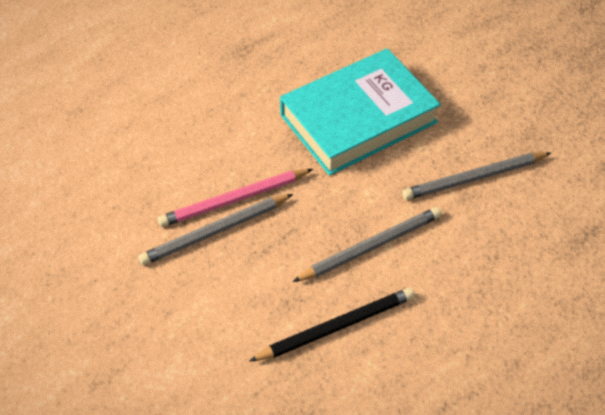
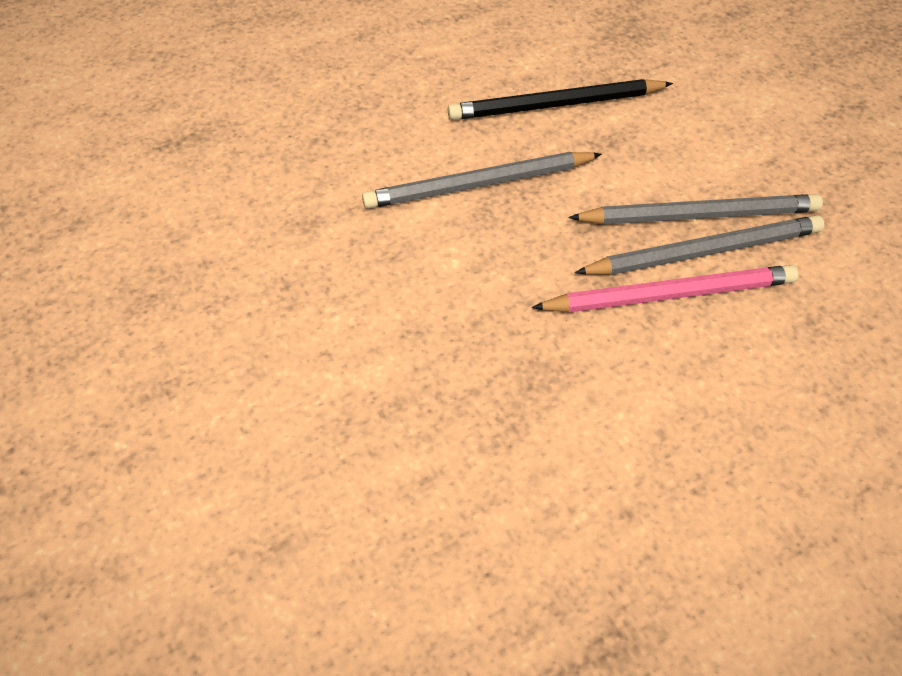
camera: 165 degrees left, 5 degrees up
turquoise book [280,48,441,176] -> none
grey pencil [402,152,551,200] -> grey pencil moved to [568,194,823,225]

